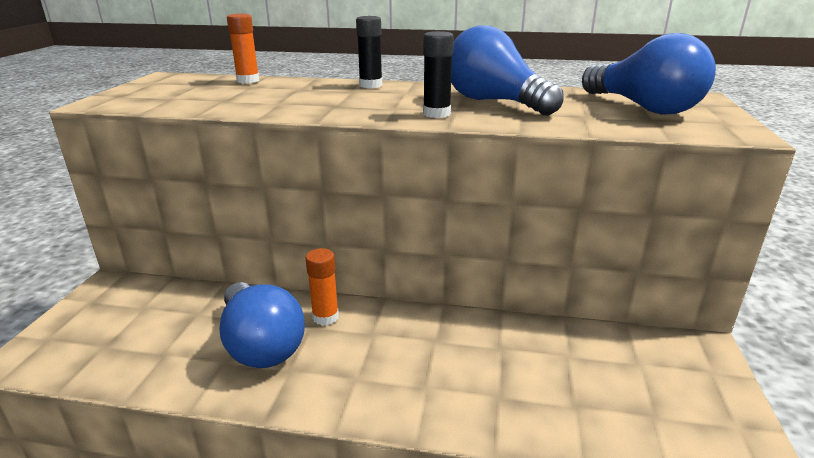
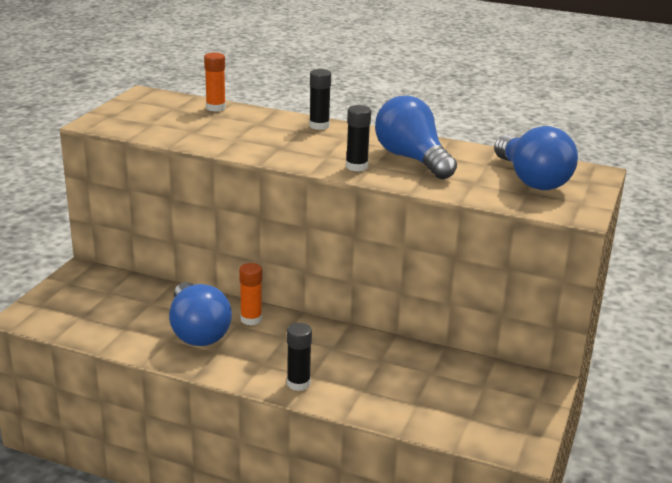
camera: 10 degrees right, 0 degrees up
none -> black glue stick [287,323,312,391]

